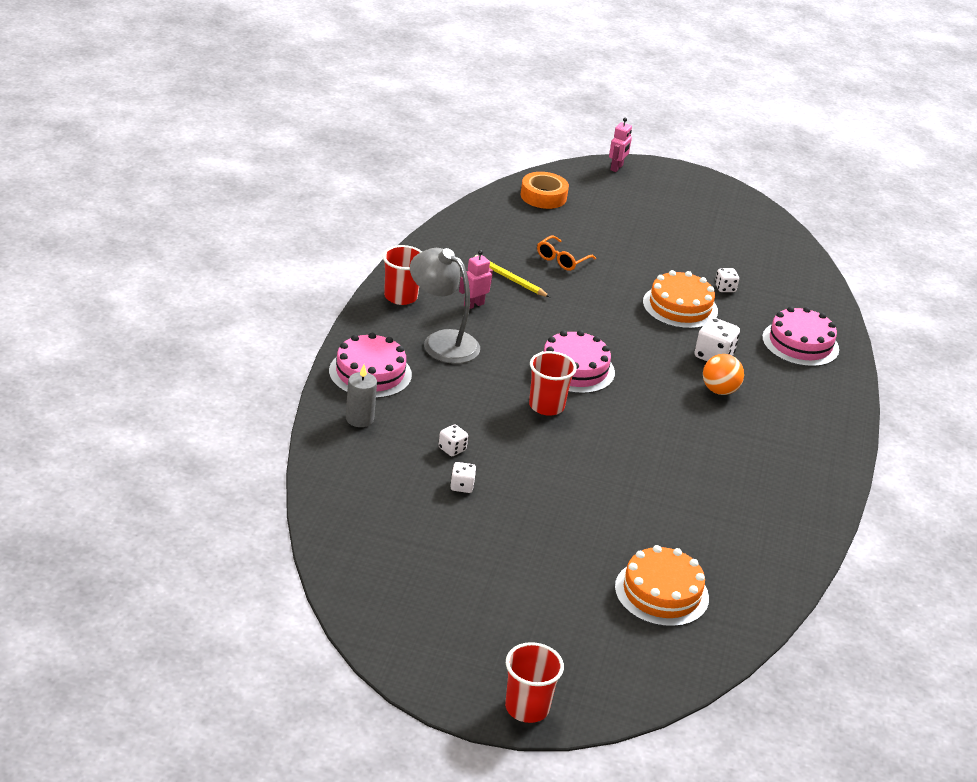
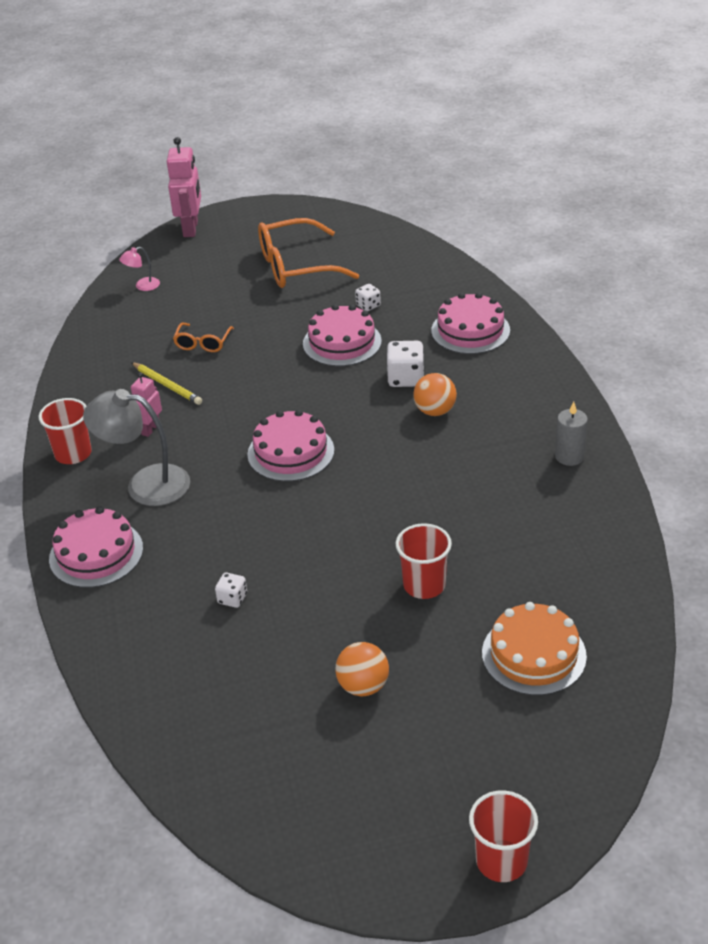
camera: 20 degrees left, 5 degrees up
grey candle [346,365,377,427] -> grey candle moved to [555,402,588,466]
white dice [450,462,476,493] -> none
yellow pencil [474,255,550,297] -> yellow pencil turned 150 degrees counterclockwise [131,362,202,405]
orange tape [521,172,569,209] -> pink lamp [119,247,160,291]
red cup [529,351,577,416] -> red cup moved to [396,523,452,599]
pink robot [609,118,632,172] -> pink robot [167,137,201,237], size x1.72
orange cake [643,270,718,329] -> pink cake [303,304,382,366]
none -> orange glasses [258,218,359,288]
none -> orange ball [335,642,389,696]

